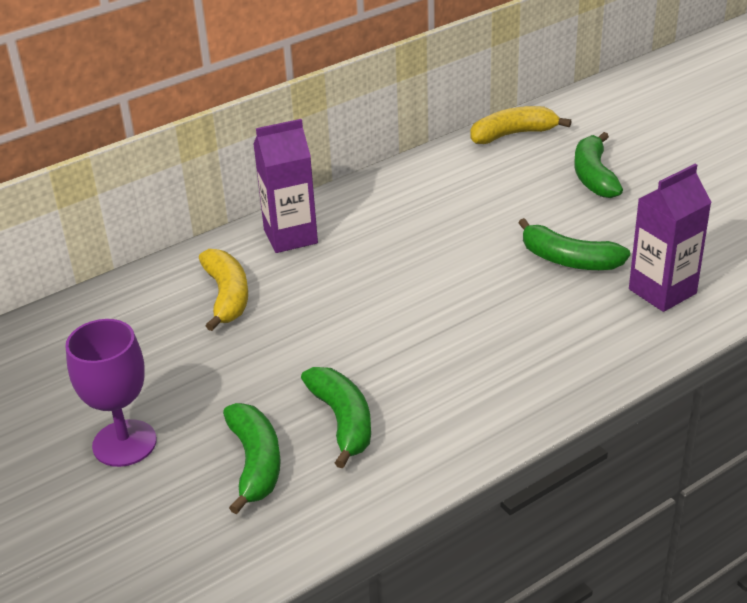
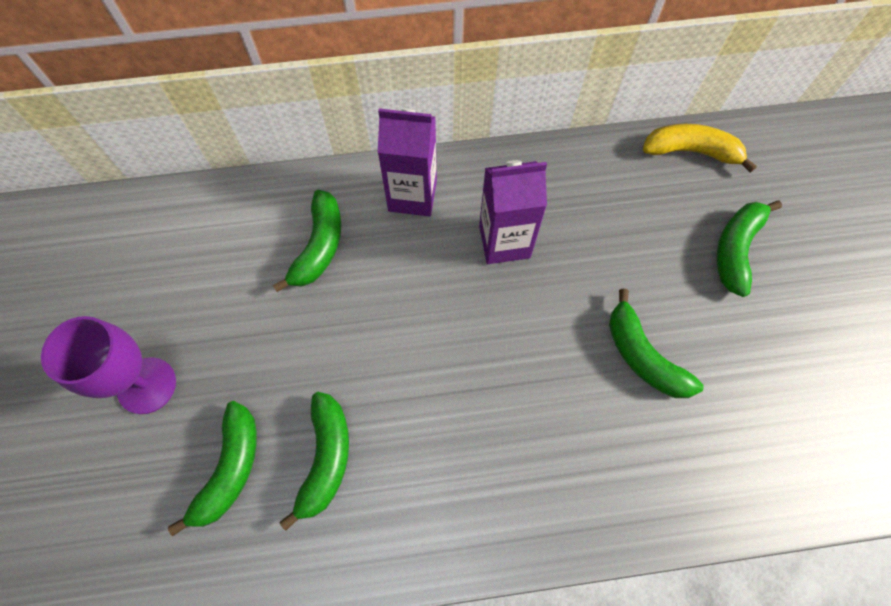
camera: 25 degrees right, 30 degrees up
yellow banana [199,249,248,331] -> green banana [273,190,341,292]
purple carton [629,164,712,312] -> purple carton moved to [479,160,547,264]

